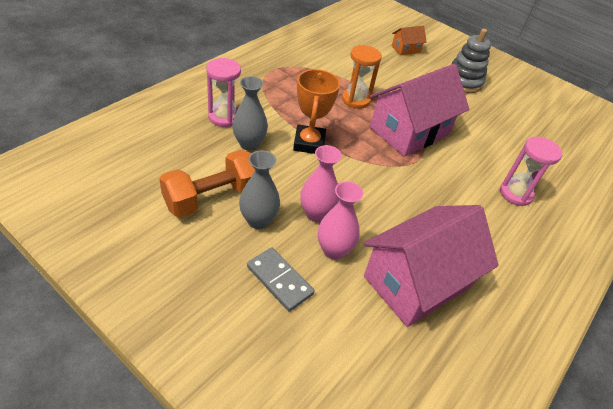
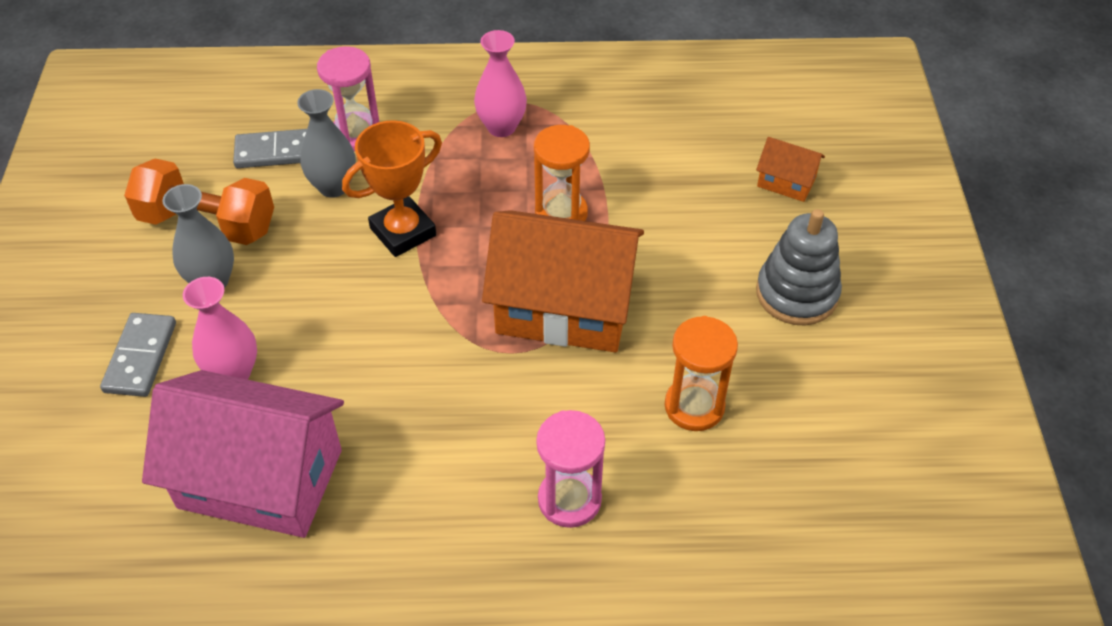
camera: 55 degrees right, 5 degrees up
pink vase [301,145,342,222] -> pink vase moved to [474,30,527,137]
pink house [370,64,469,157] -> orange house [482,210,644,352]
none -> grey domino [233,129,307,168]
none -> orange hourglass [665,316,738,431]

